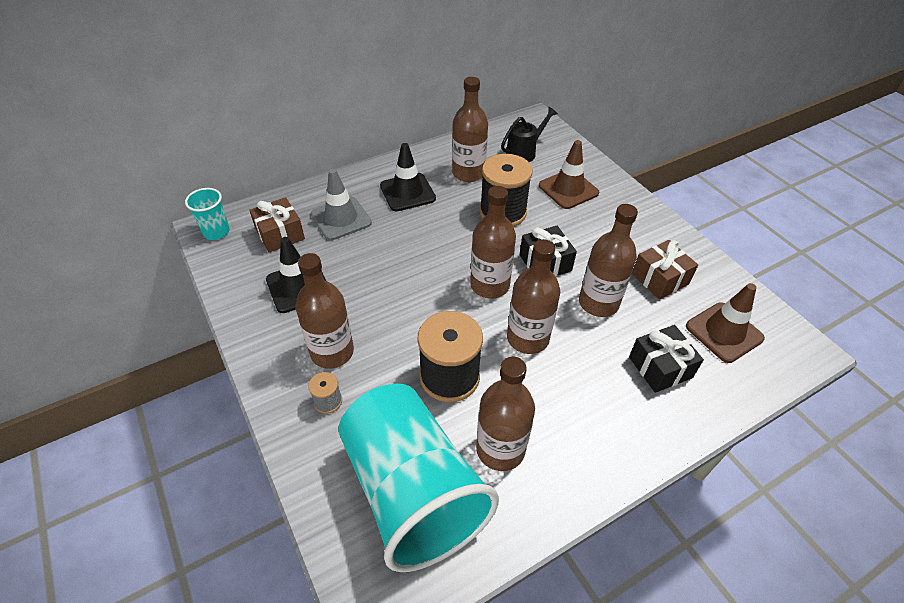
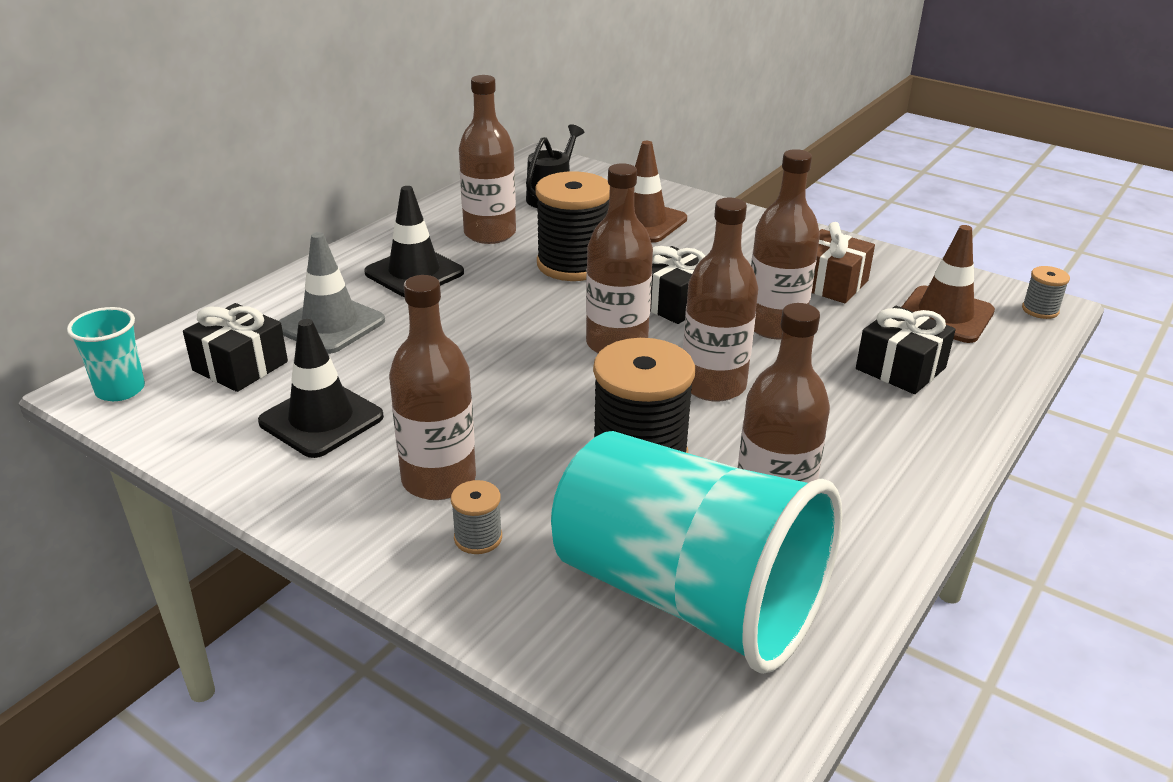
camera: 25 degrees left, 15 degrees down
brown gift [249,197,305,253] -> black gift [183,303,288,392]
none -> grey spool [1022,266,1070,319]

